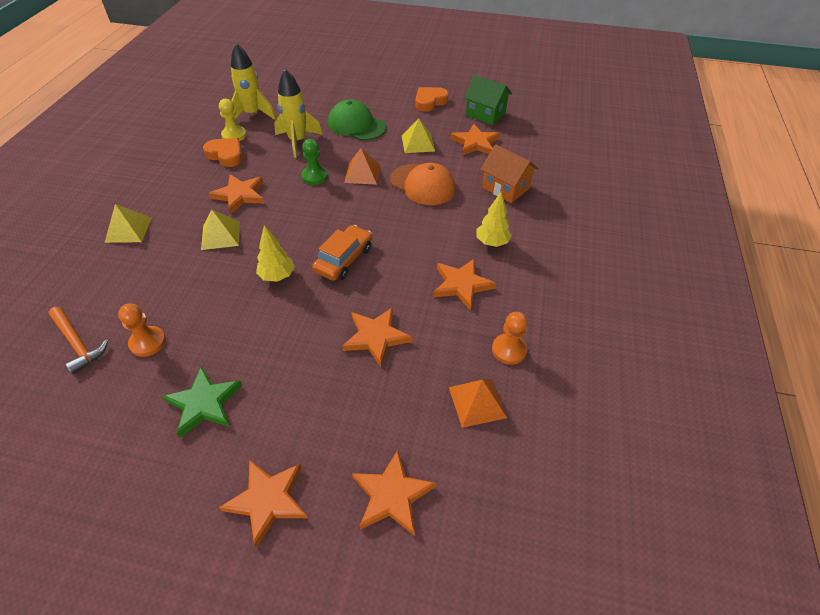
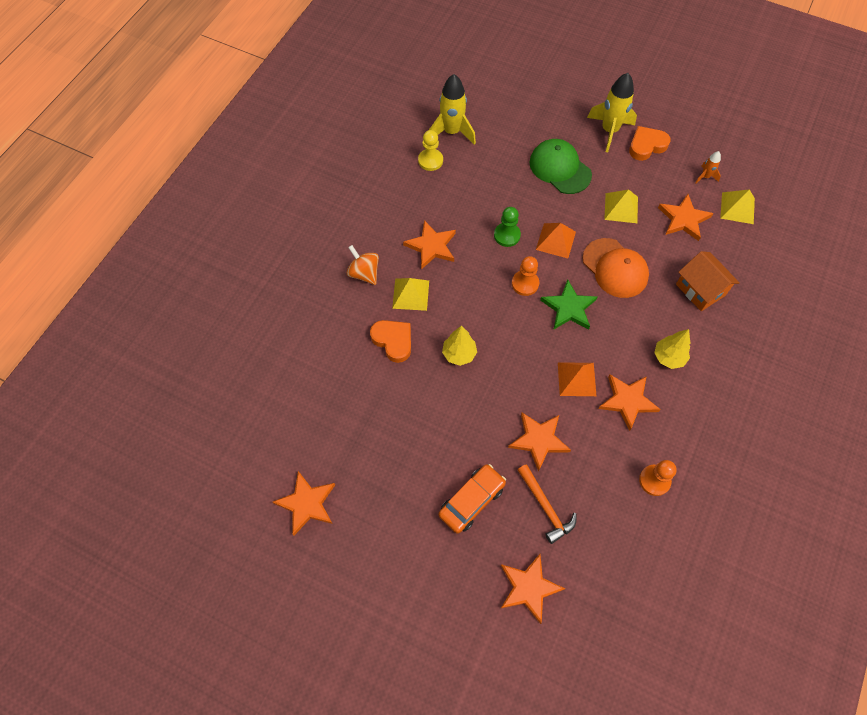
camera: 15 degrees right, 15 degrees up
orange hammer [49,307,108,375] -> orange hammer moved to [518,464,577,544]
yellow pyramid [105,204,152,243] -> yellow pyramid moved to [720,189,755,224]
orange pawn [118,303,166,357] -> orange pawn moved to [512,256,539,296]
green star [162,366,242,438] -> green star moved to [540,279,597,329]
orange heart [203,138,243,167] -> orange heart moved to [370,320,411,363]
orange star [219,460,307,548] -> orange star moved to [273,471,335,536]
yellow rocket [274,69,322,158] -> yellow rocket moved to [587,73,637,152]
orange car [312,225,372,281] -> orange car moved to [438,464,506,533]
orange pyramid [449,379,507,428] -> orange pyramid moved to [558,362,596,396]
green house [464,75,512,125] -> orange rocket [695,151,721,184]
none -> orange spinning top [347,245,379,285]

